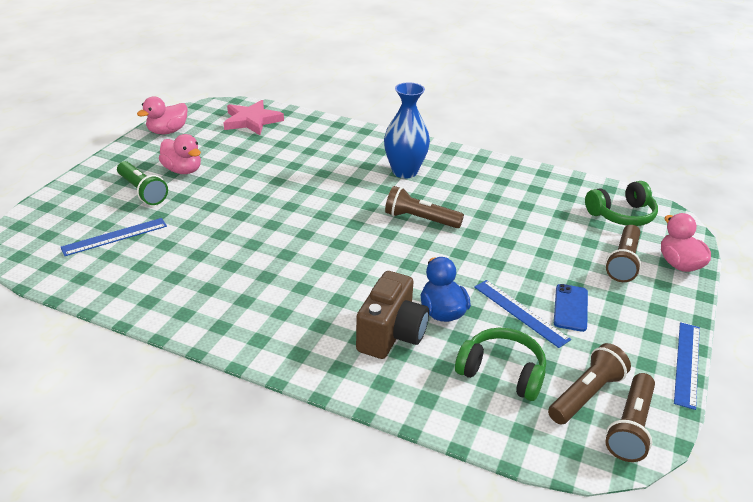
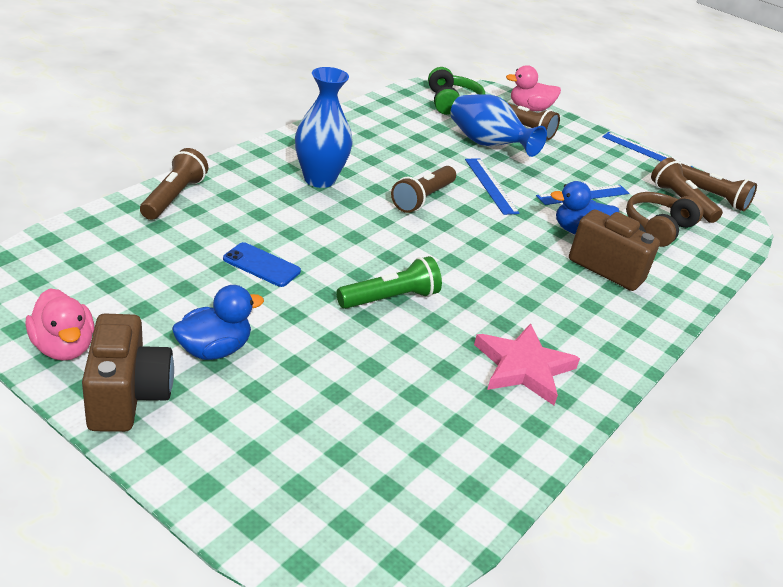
camera: 80 degrees left, 0 degrees up
blue ruler [61,218,167,256] -> blue ruler moved to [465,158,520,215]
green flashlight [117,161,168,205] -> green flashlight moved to [336,256,442,309]
pink duck [159,134,201,174] -> blue duck [172,285,264,360]
pink star [224,100,284,135] -> pink star moved to [474,323,580,405]
green headphones [455,328,546,401] -> brown headphones [626,192,703,247]
blue phone [554,284,588,332] -> blue phone moved to [223,242,301,287]
none -> brown camera [82,314,174,432]
none -> brown flashlight [140,148,208,220]
none -> blue vase [450,94,547,157]

